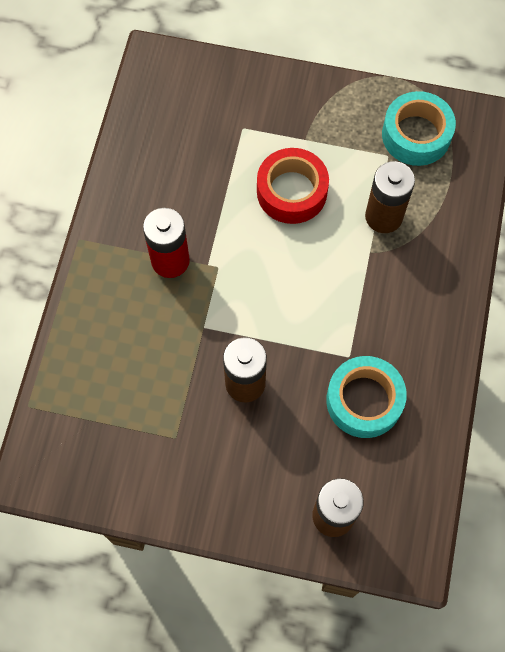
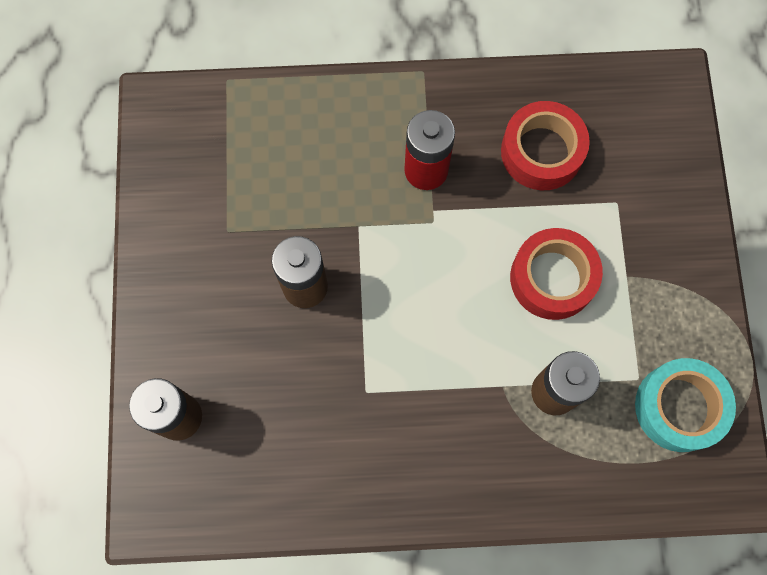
camera: 75 degrees right, 5 degrees up
turquoise tape [326,356,407,438] -> none
none -> red tape [501,101,590,190]

